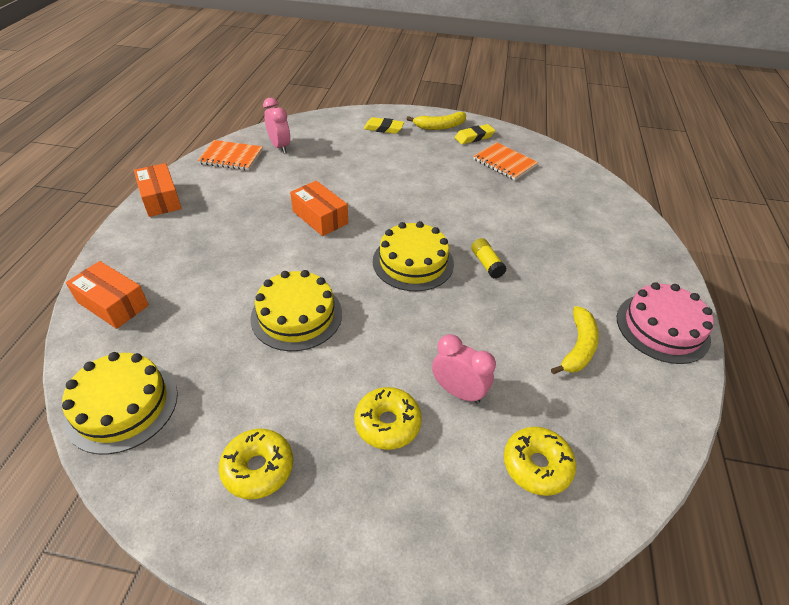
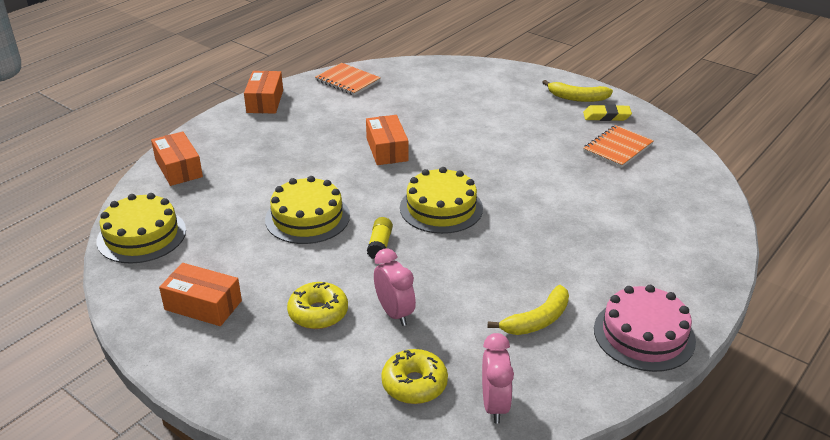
camera: 30 degrees right, 10 degrees down
yellow donut [219,428,293,499] -> orange box [159,263,242,326]
pink clock [263,98,290,153] -> pink clock moved to [482,333,514,424]
yellow eraser [364,117,404,134] -> none
yellow glue stick [471,238,507,279] -> yellow glue stick moved to [367,217,393,259]
orange notebook [473,142,538,180] -> orange notebook turned 60 degrees clockwise [583,125,654,168]

